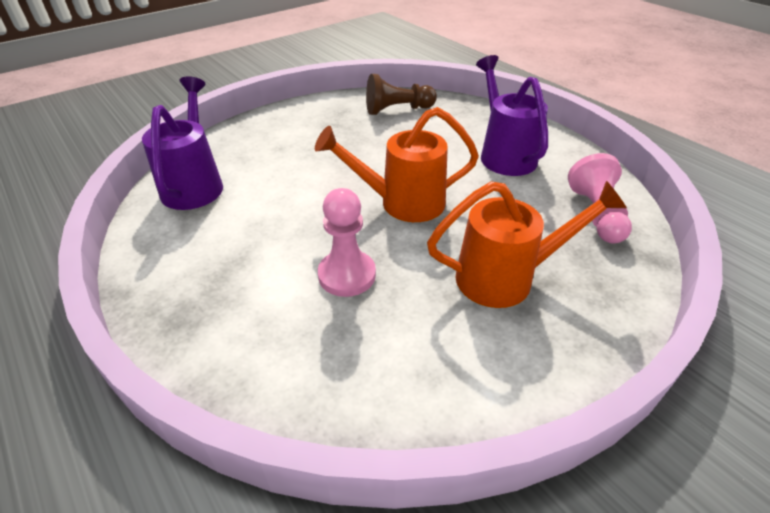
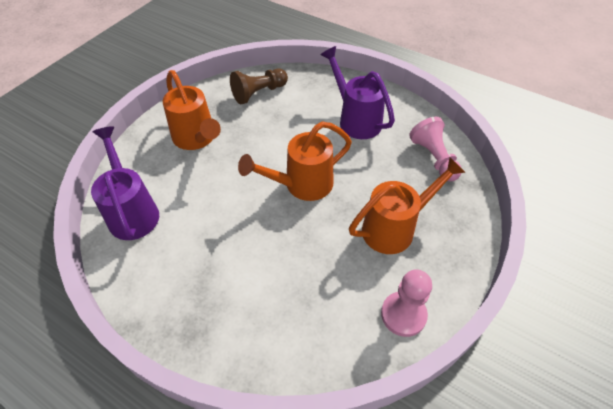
camera: 20 degrees left, 10 degrees up
pink pawn [318,188,376,297] -> pink pawn moved to [381,270,432,337]
none -> orange watering can [163,70,221,150]

